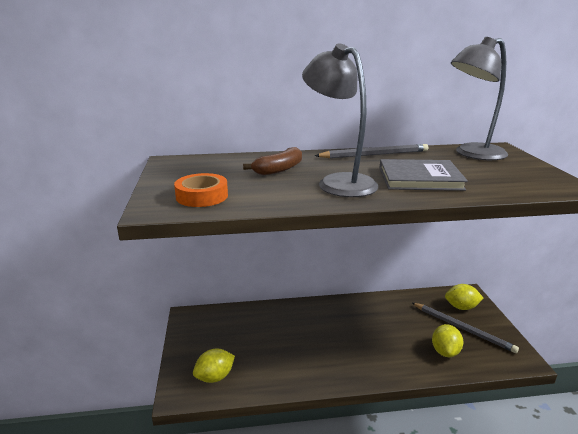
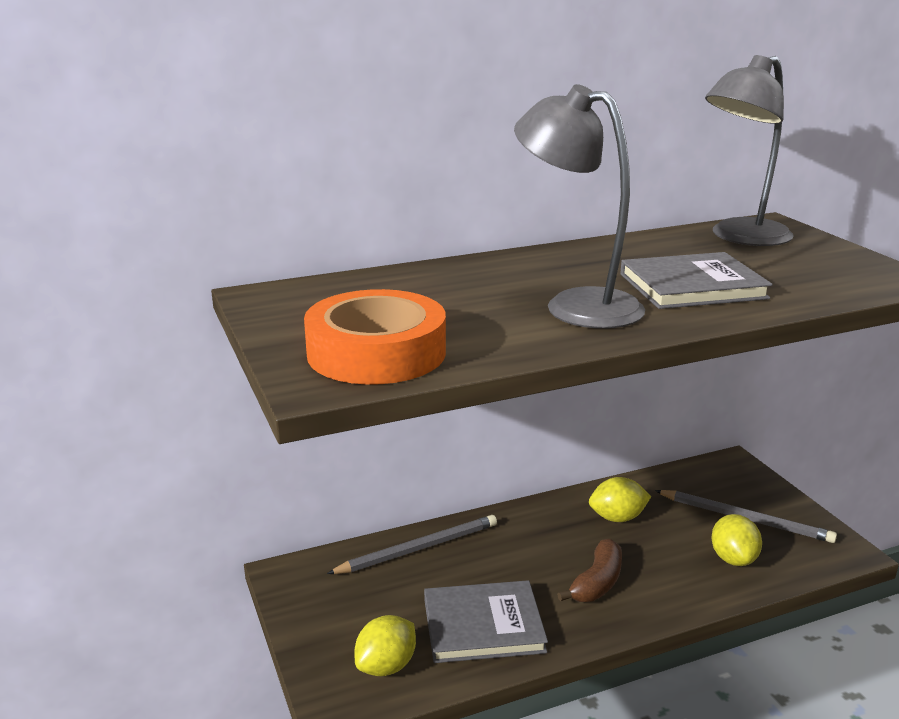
camera: 15 degrees left, 0 degrees up
orange tape [174,173,228,207] -> orange tape [304,289,446,385], size x1.58
brown banana [243,147,302,175] -> brown banana moved to [557,538,622,602]
grey pencil [314,144,428,158] -> grey pencil moved to [327,515,497,574]
yellow lemon [445,284,483,310] -> yellow lemon moved to [589,477,651,522]
none -> grey book [424,580,548,663]

